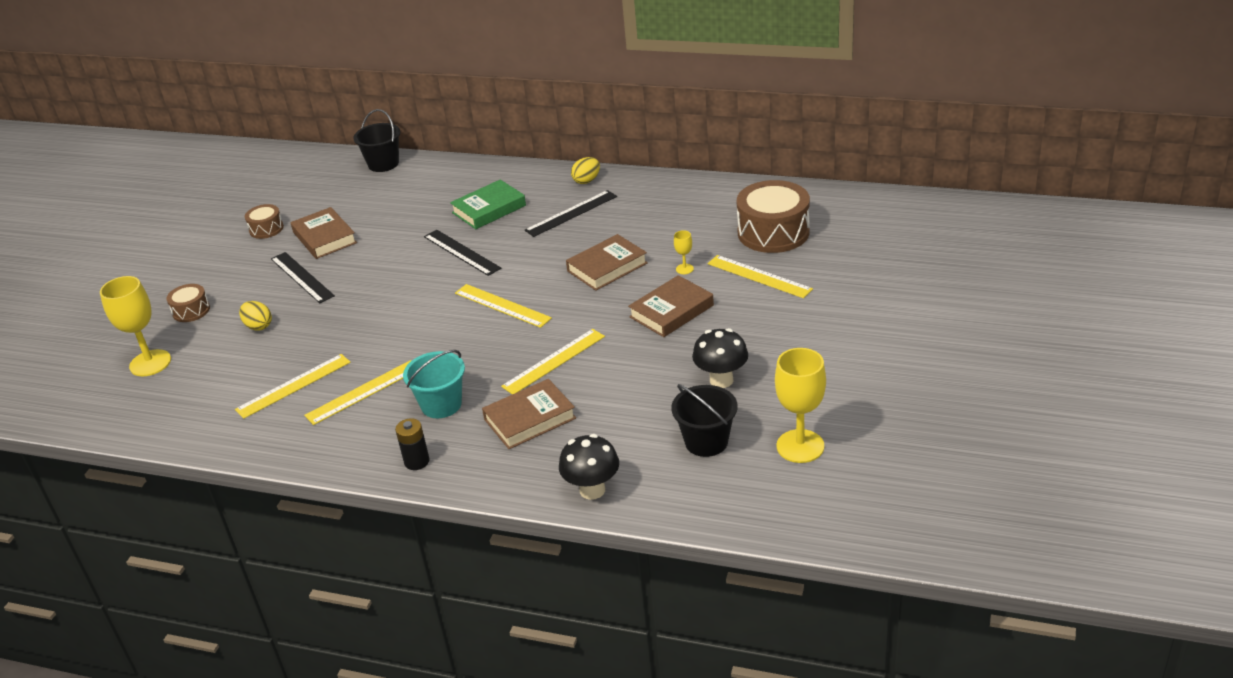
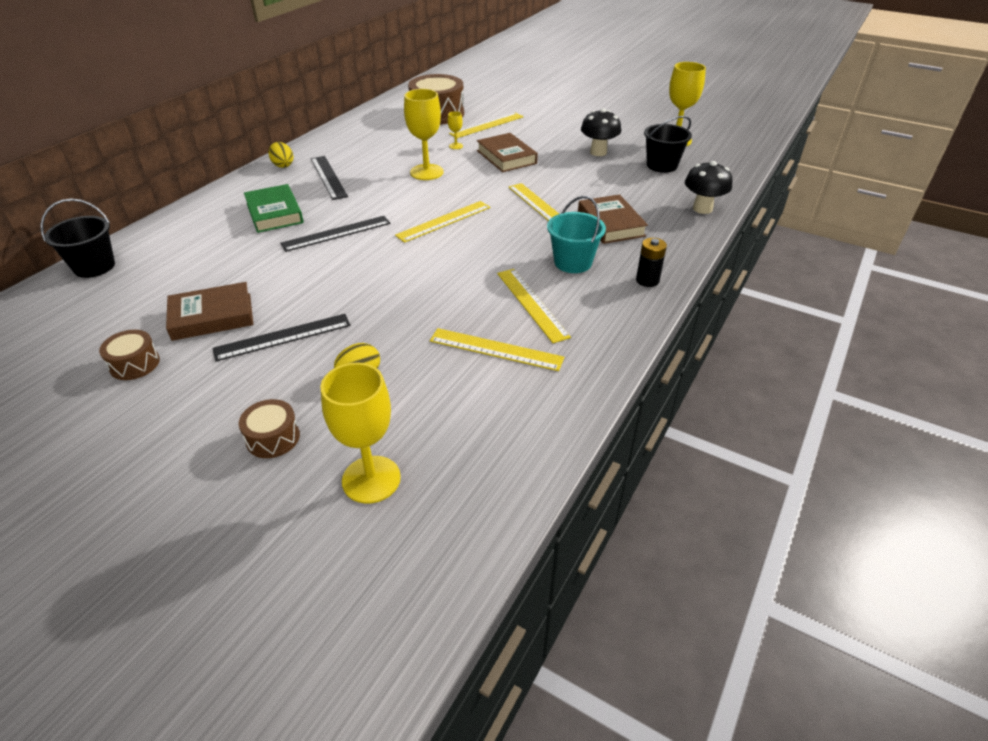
camera: 80 degrees left, 5 degrees up
yellow ruler [235,354,351,419] -> yellow ruler turned 45 degrees counterclockwise [430,328,565,371]
brown book [566,234,648,291] -> yellow goblet [404,89,443,180]

